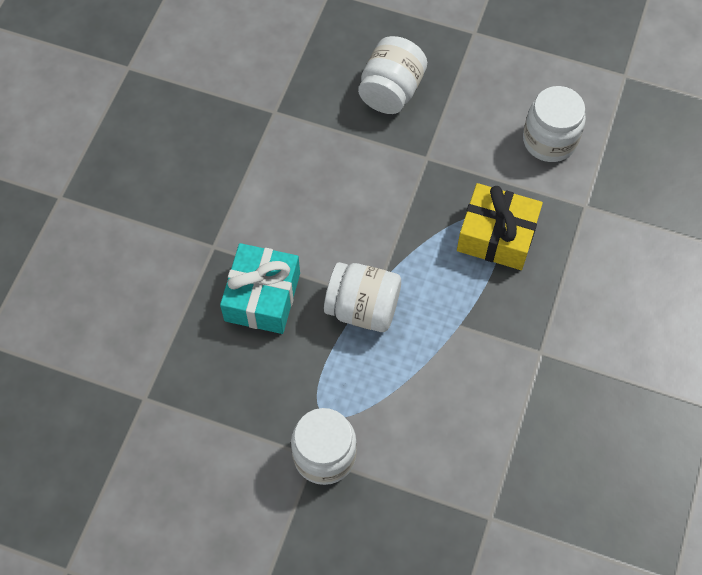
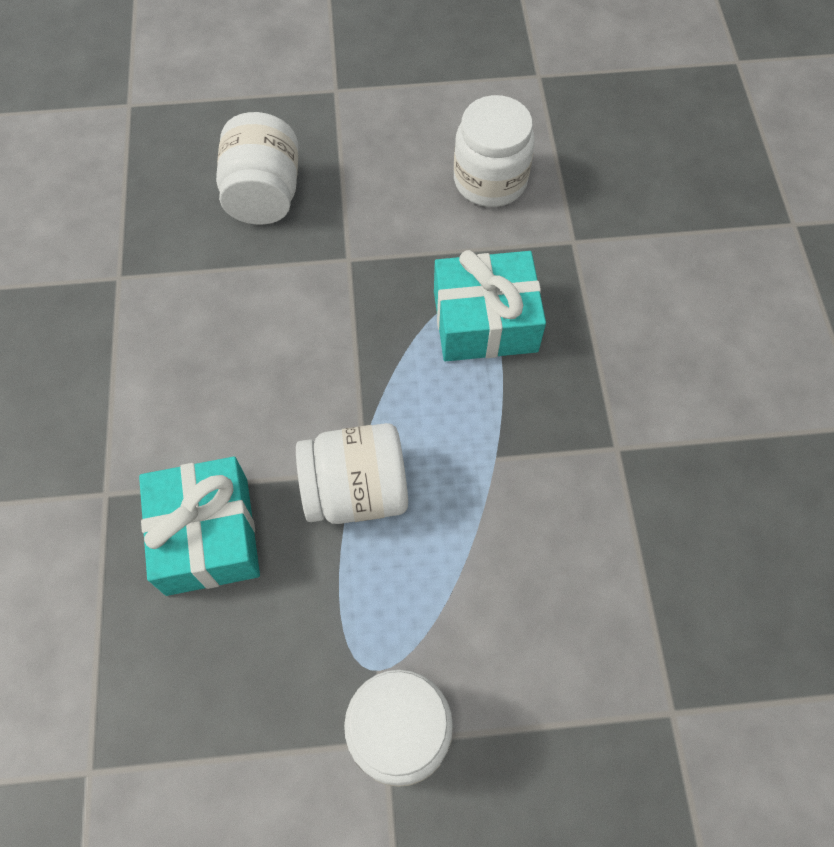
camera: 25 degrees left, 0 degrees up
yellow gift [457,183,543,270] -> turquoise gift [434,250,546,361]

